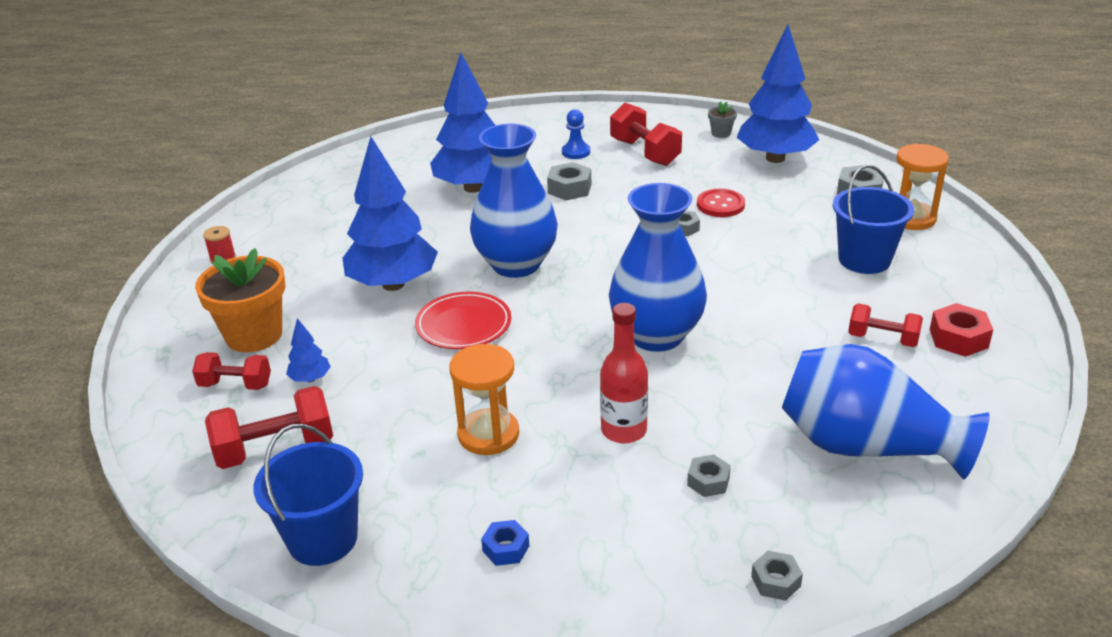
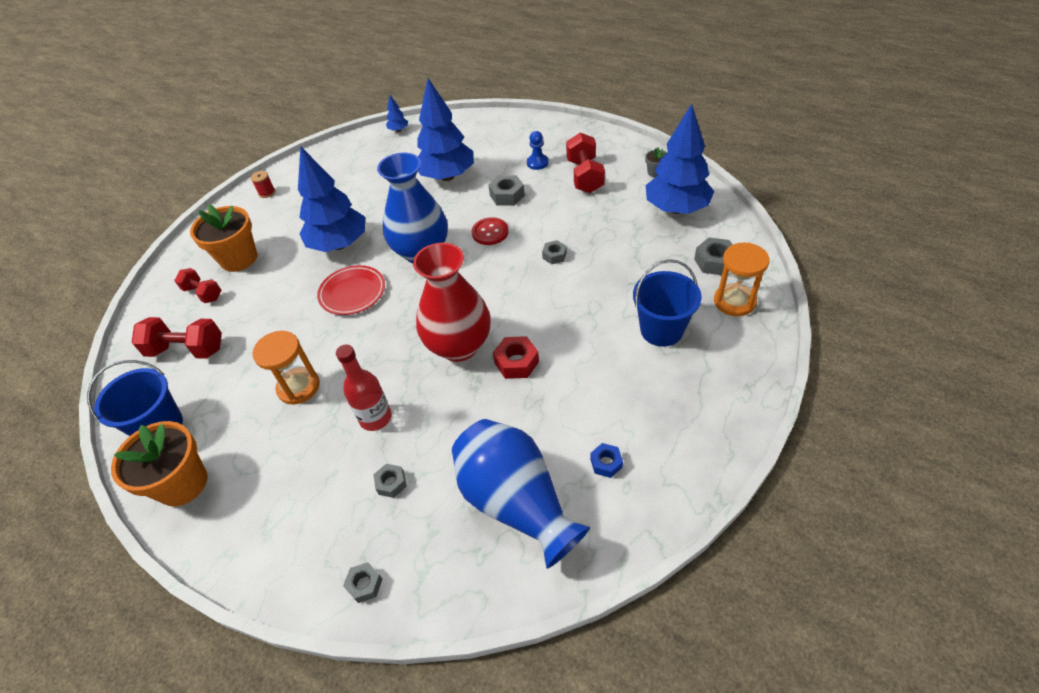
camera: 30 degrees right, 15 degrees up
blue tree [286,318,331,382] -> blue tree moved to [386,95,408,132]
blue nut [481,520,529,566] -> blue nut moved to [590,443,623,478]
blue vase [609,183,707,352] -> red vase [413,242,490,362]
red button [697,189,745,217] -> red button moved to [472,217,508,245]
red dumbbell [848,303,923,347] -> none
red nut [930,303,993,357] -> red nut moved to [493,336,539,379]
none -> orange flower pot [111,421,207,506]

